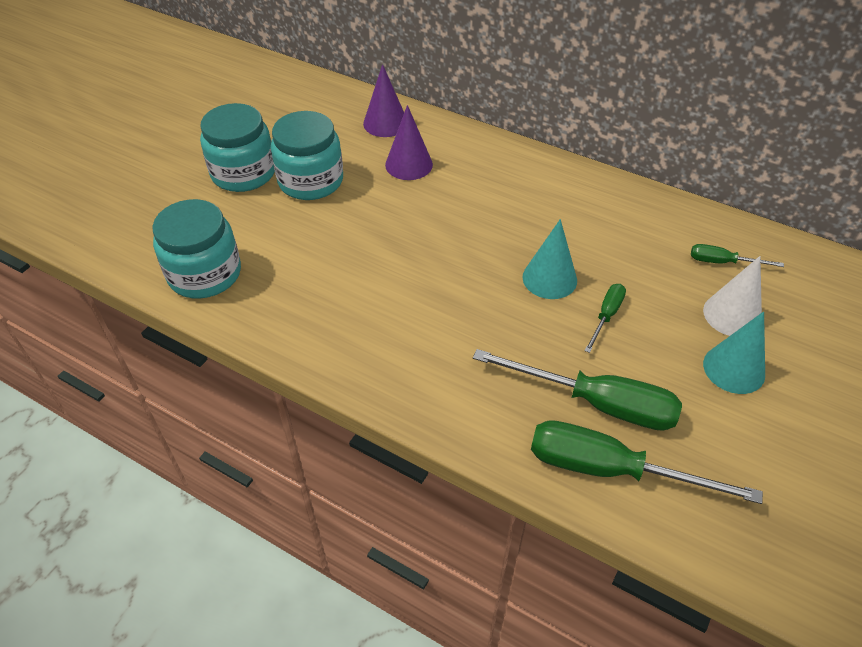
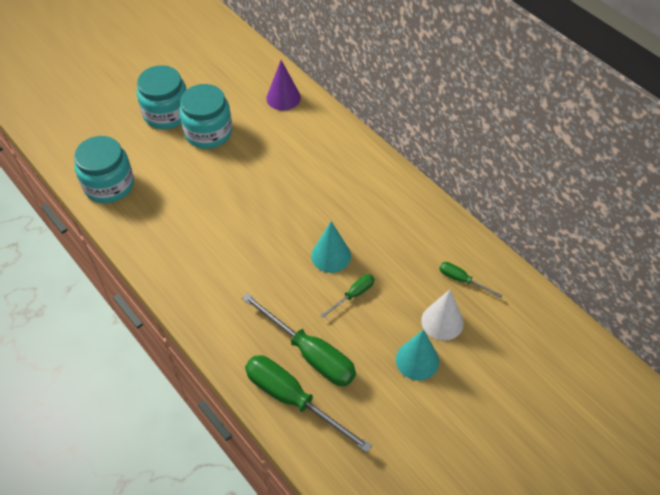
camera: 20 degrees right, 5 degrees up
purple cone [385,105,433,180] -> none

